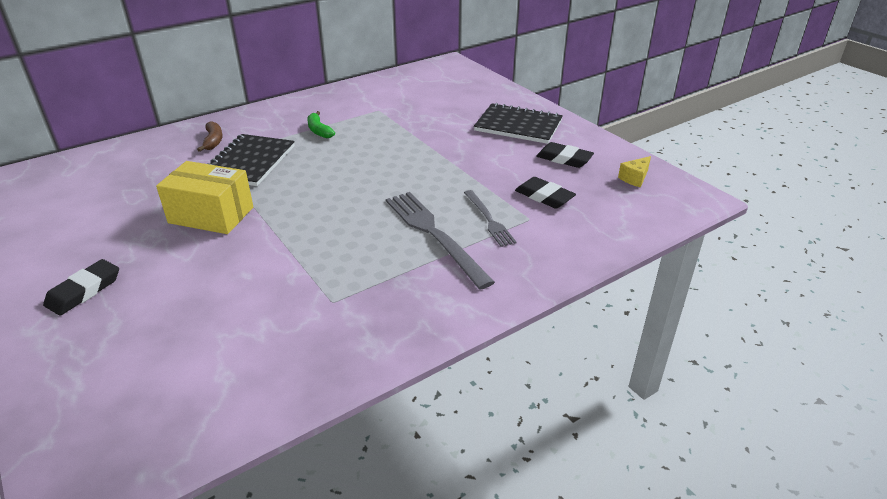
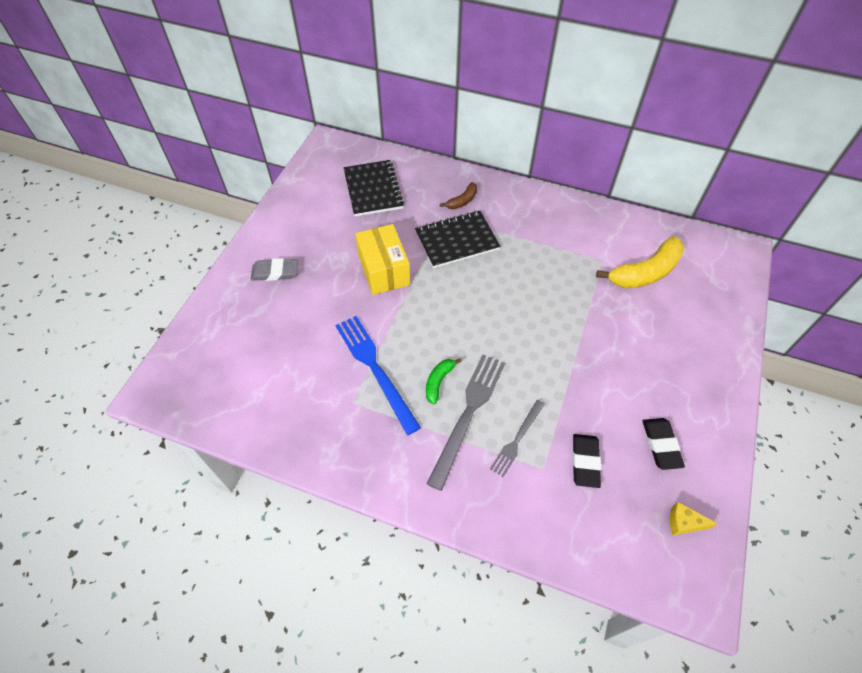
camera: 55 degrees right, 20 degrees up
black eraser [43,259,119,316] -> grey eraser [251,258,298,281]
green banana [307,111,335,138] -> green banana moved to [426,358,462,404]
black notebook [474,103,563,144] -> black notebook moved to [343,160,404,216]
none -> blue fork [336,316,421,435]
none -> yellow banana [596,236,684,288]

